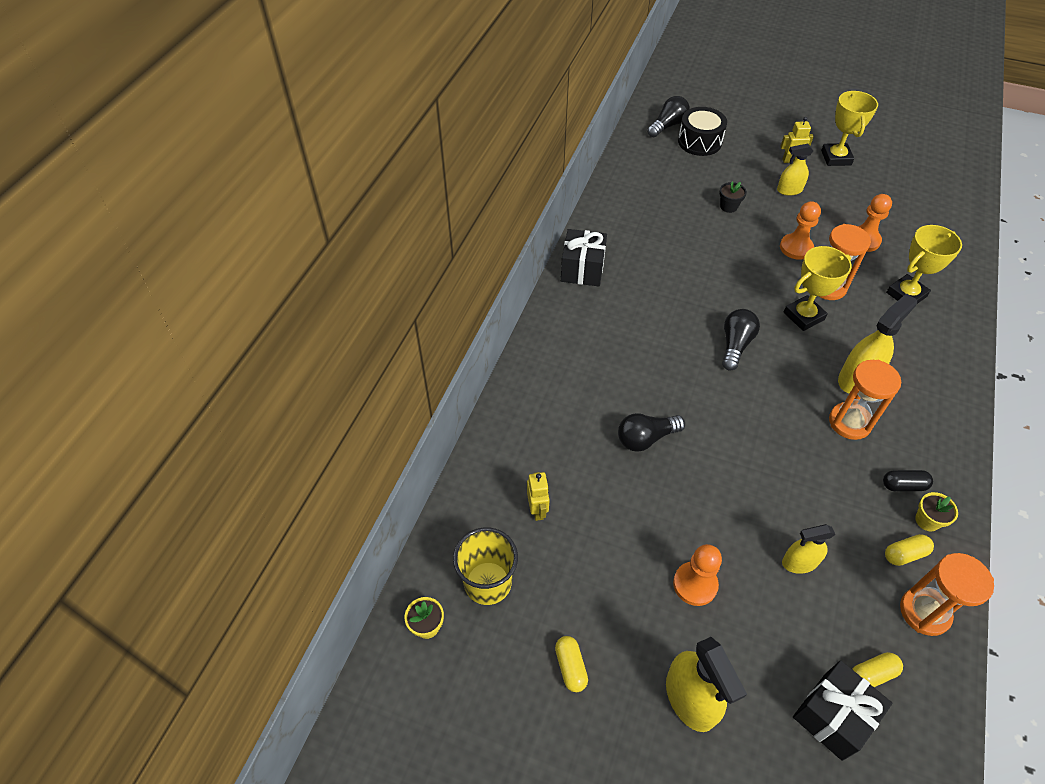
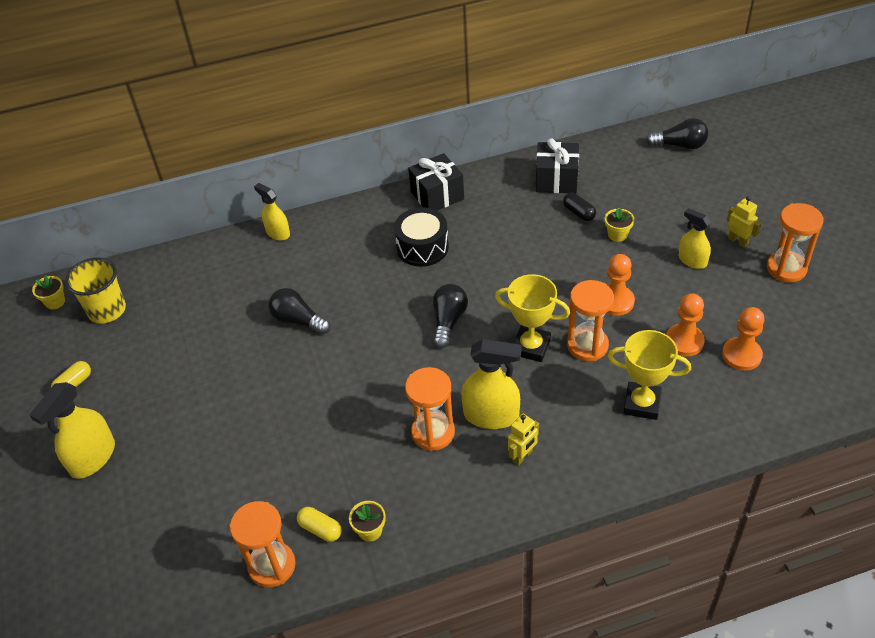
camera: 55 degrees right, 5 degrees down
yellow robot [527,472,549,521] -> yellow robot moved to [508,414,539,466]
orange pawn [673,544,722,606] -> orange pawn moved to [722,307,765,371]
black drum [678,107,727,156] -> black drum moved to [394,208,449,267]
black flower pot [719,181,747,213] -> yellow flower pot [605,208,634,242]
black light bulb [722,309,760,371] -> black light bulb turned 60 degrees counterclockwise [433,284,468,348]
yellow spray bottle [782,524,835,574] -> yellow spray bottle moved to [254,183,290,240]
black gift [793,660,893,761] -> black gift moved to [536,138,579,193]
yellow trophy [821,91,878,166] -> orange hourglass [767,203,824,283]
yellow capsule [852,652,903,687] -> none
black capsule [883,470,933,491] -> black capsule moved to [563,193,596,221]

